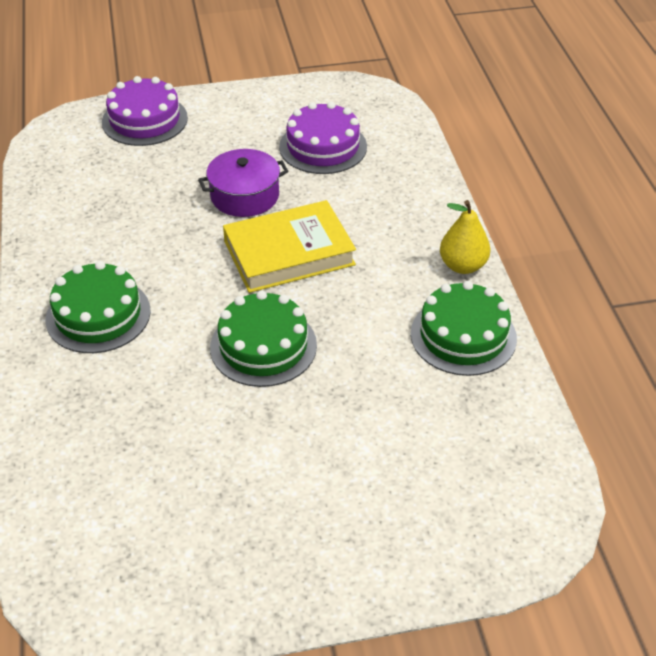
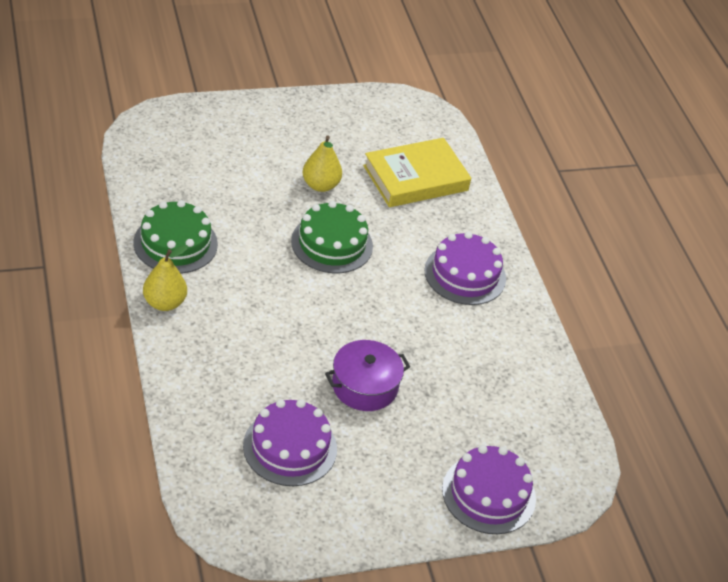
camera: 170 degrees right, 0 degrees up
green cake [45,261,151,353] -> purple cake [424,232,506,305]
yellow book [223,200,356,293] -> yellow book moved to [363,138,471,207]
none -> yellow pear [303,135,342,192]

